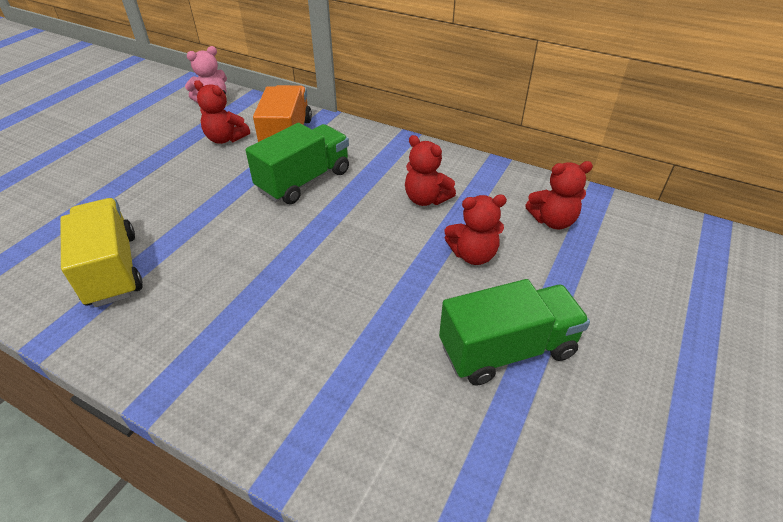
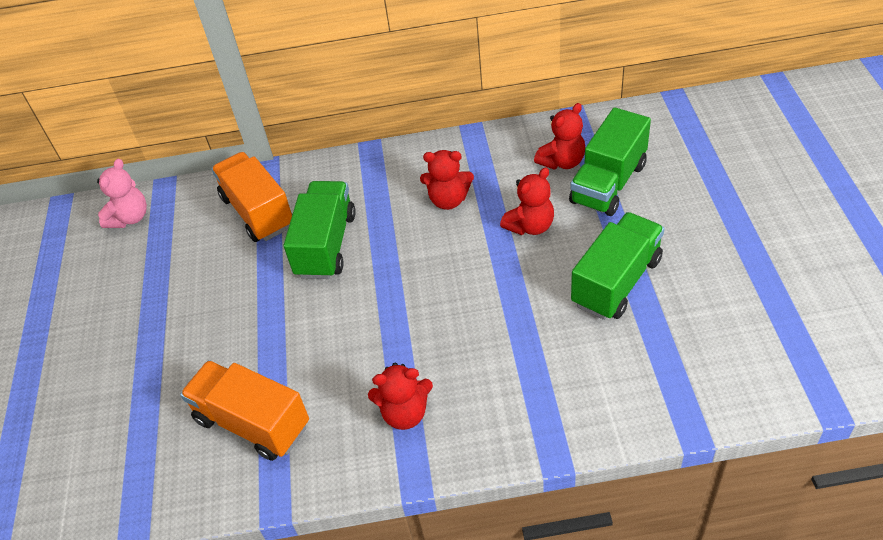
camera: 30 degrees left, 5 degrees up
yellow truck [60,198,143,307] -> orange truck [180,360,309,461]
red teddy bear [194,80,250,144] -> red teddy bear moved to [368,363,433,430]
none -> green truck [569,107,651,216]

